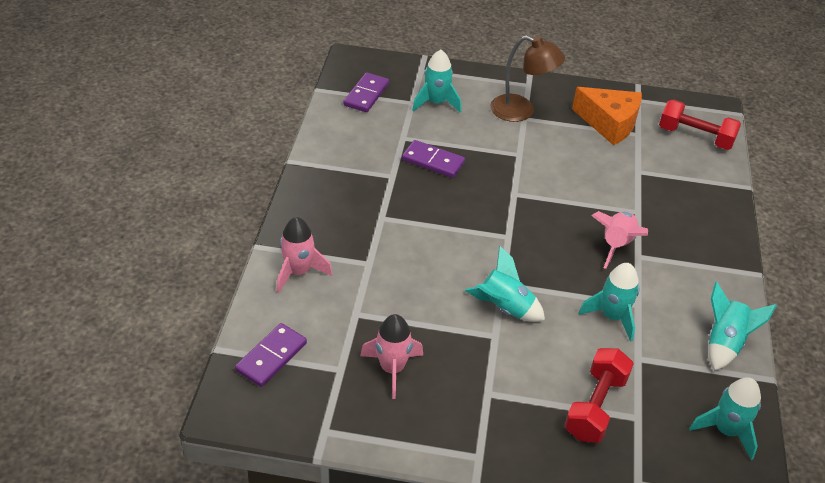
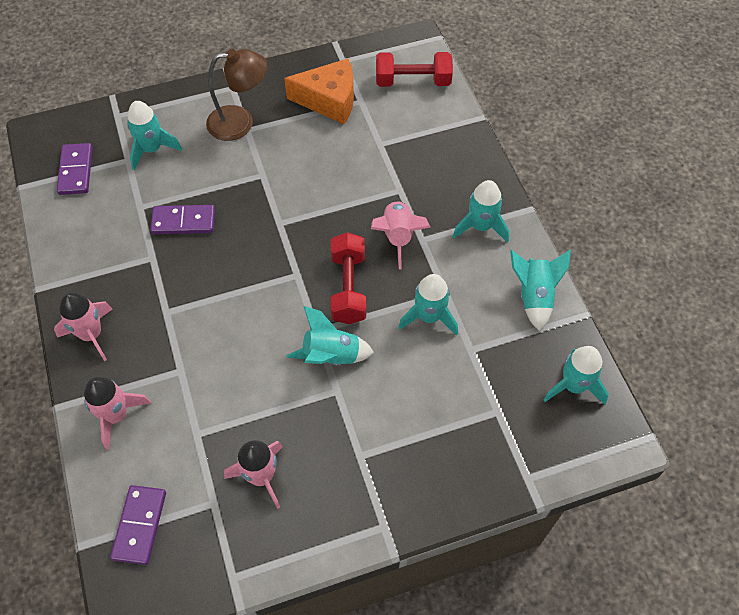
camera: 25 degrees left, 15 degrees up
red dumbbell [564,348,634,443] -> red dumbbell moved to [331,232,366,324]
none -> pink rocket [54,292,112,361]
none -> turquoise rocket [453,180,509,243]

